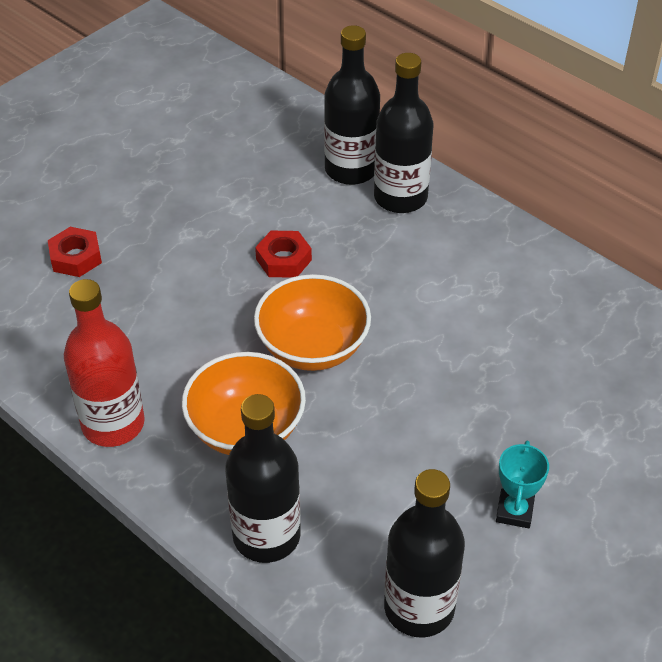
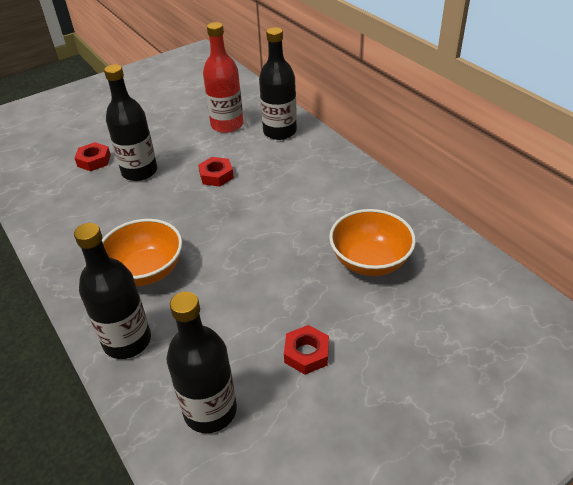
camera: 15 degrees right, 5 degrees down
red bottle [64,279,145,447] -> red bottle moved to [203,22,243,133]
orange bowl [254,274,371,371] -> orange bowl moved to [329,209,416,276]
black bottle [374,53,433,213] -> black bottle moved to [104,64,157,181]
turquoise trophy [496,441,549,528] -> red nut [284,325,329,375]

